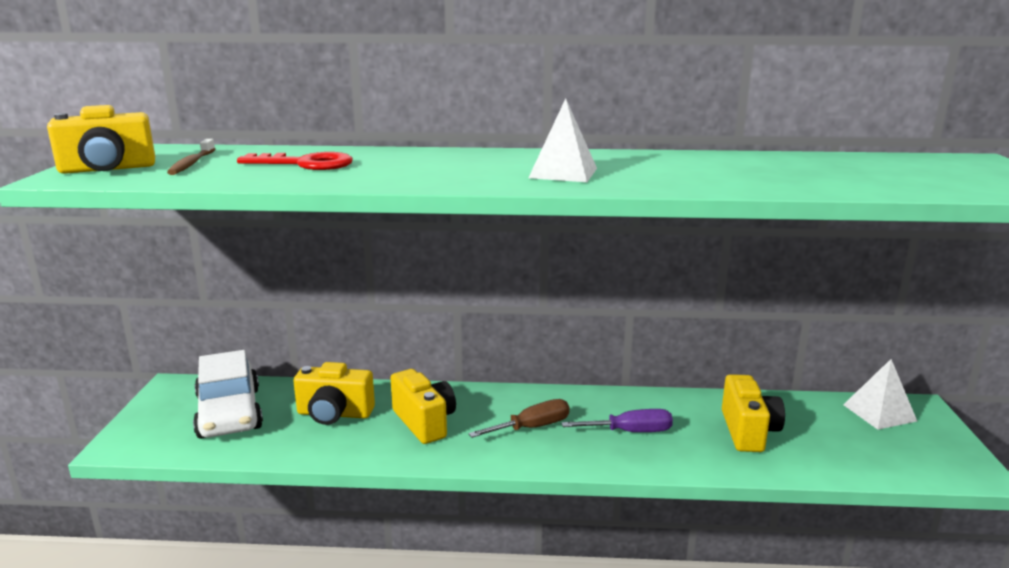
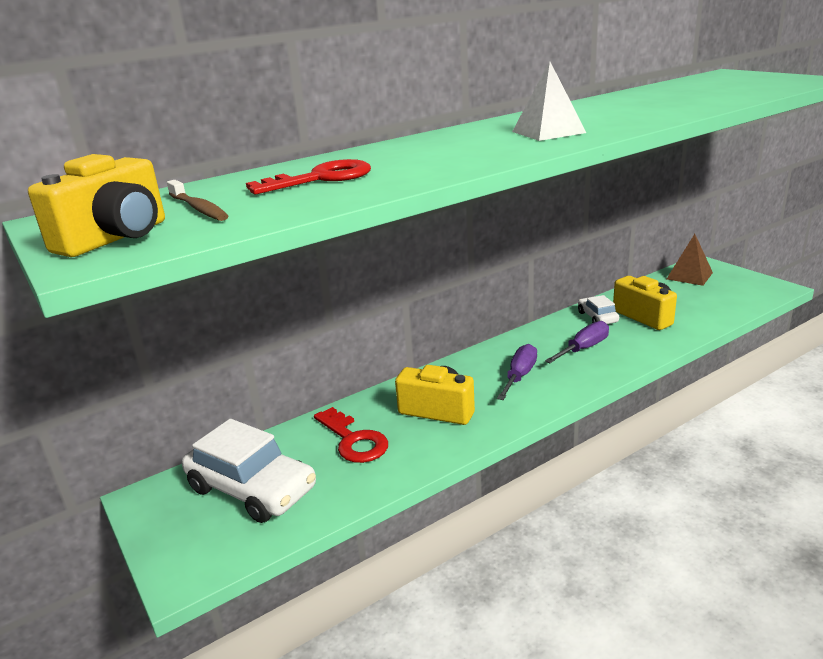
camera: 35 degrees left, 5 degrees up
yellow camera [293,362,375,425] -> red key [314,407,388,463]
brown screwdriver [468,399,570,438] -> purple screwdriver [497,344,537,400]
white pyramid [843,359,917,430] -> brown pyramid [667,234,713,286]
none -> white car [578,295,619,324]

